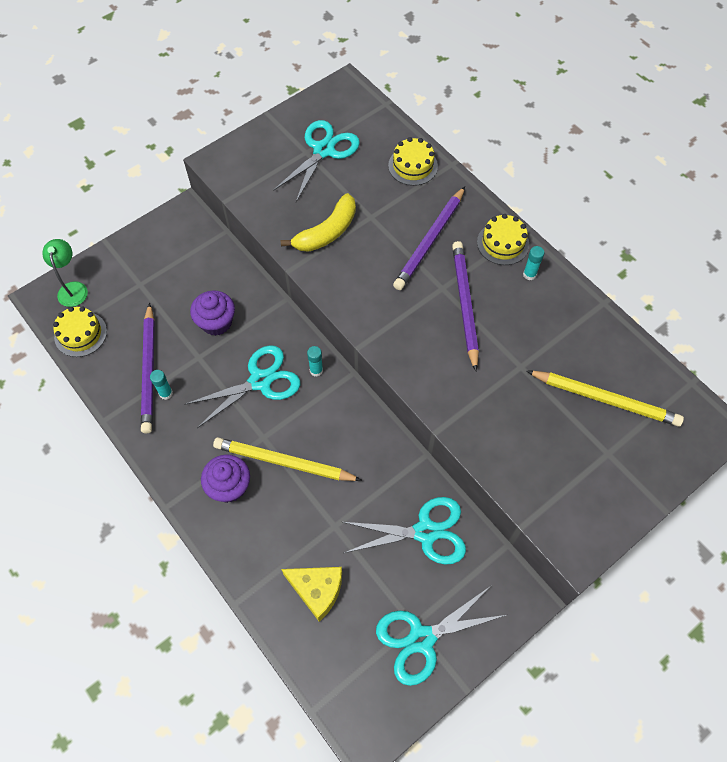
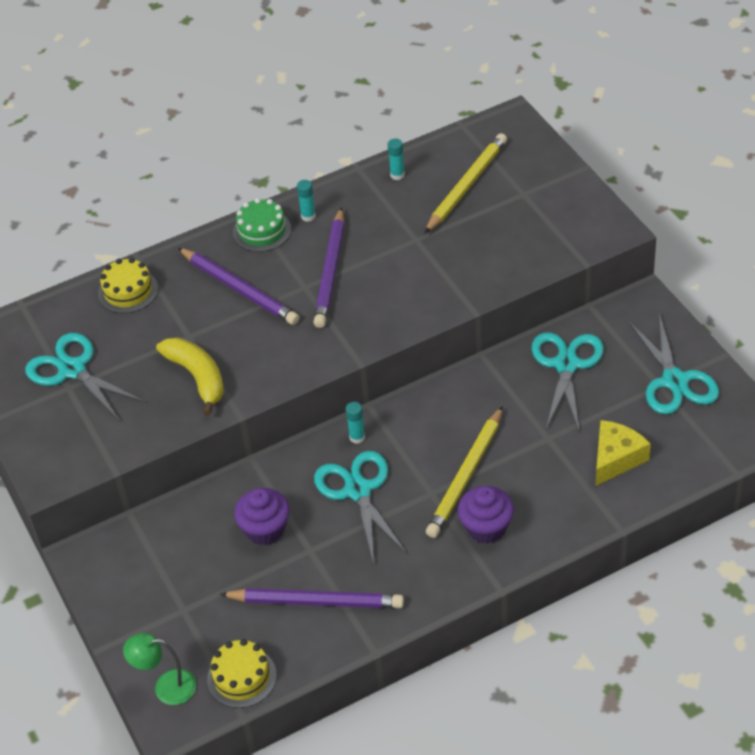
camera: 75 degrees left, 15 degrees down
turquoise glue stick [150,370,173,400] -> turquoise glue stick moved to [388,138,405,180]
purple pencil [452,241,479,371] -> purple pencil turned 90 degrees counterclockwise [313,207,344,328]
yellow cake [477,214,530,265] -> green cake [233,198,291,252]

